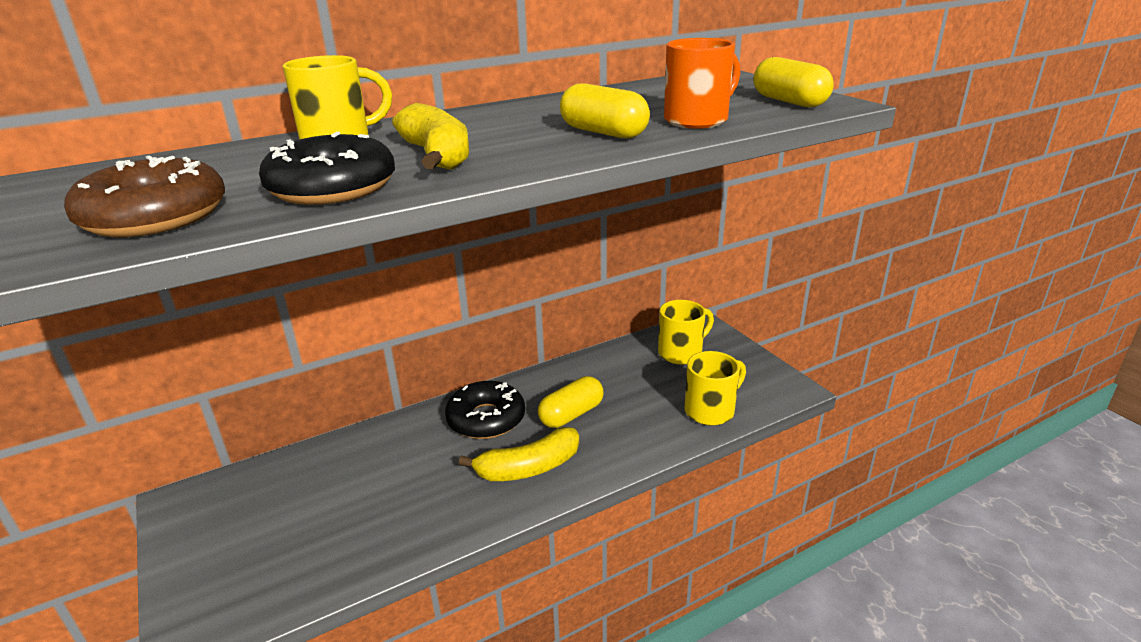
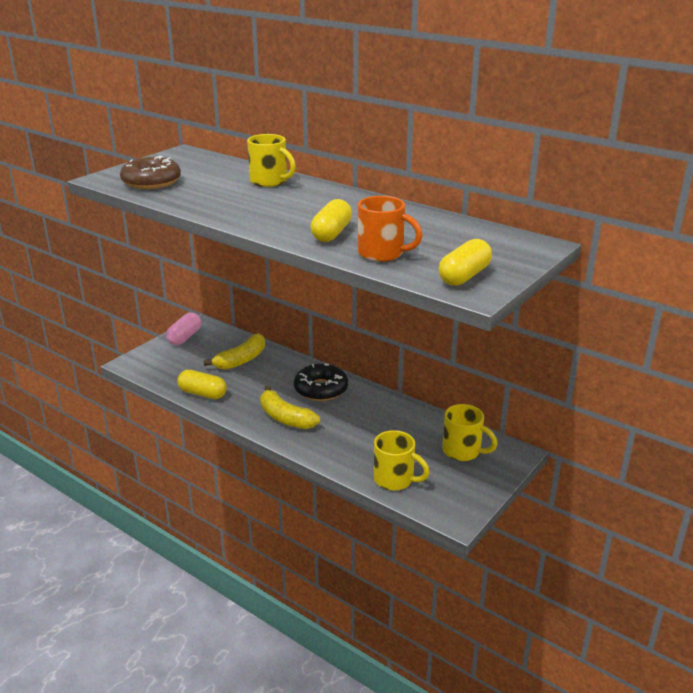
camera: 65 degrees right, 0 degrees up
black donut [259,132,395,205] -> none
yellow banana [392,103,469,170] -> yellow banana moved to [204,334,265,370]
yellow capsule [538,376,603,428] -> yellow capsule moved to [177,370,227,399]
none -> pink capsule [166,313,201,345]

